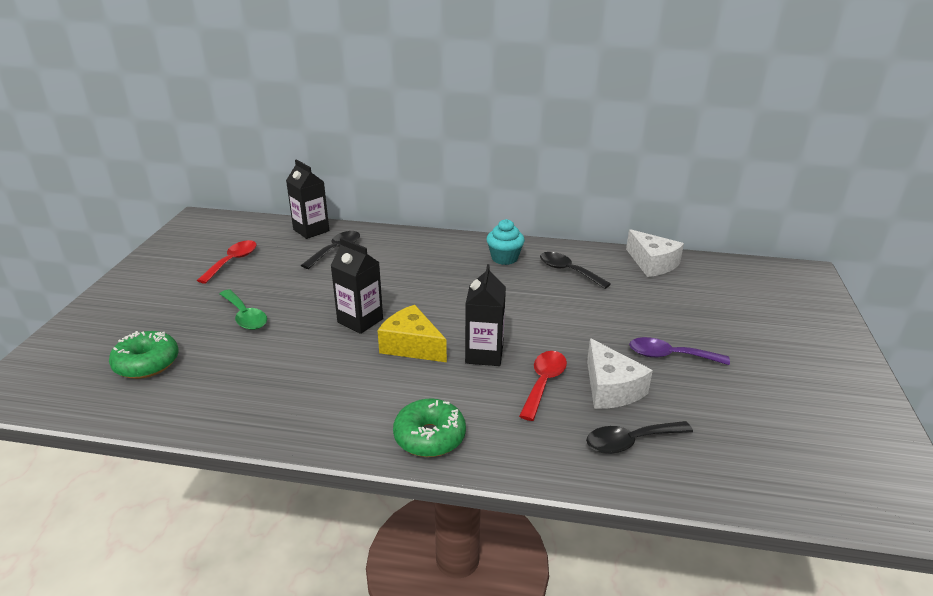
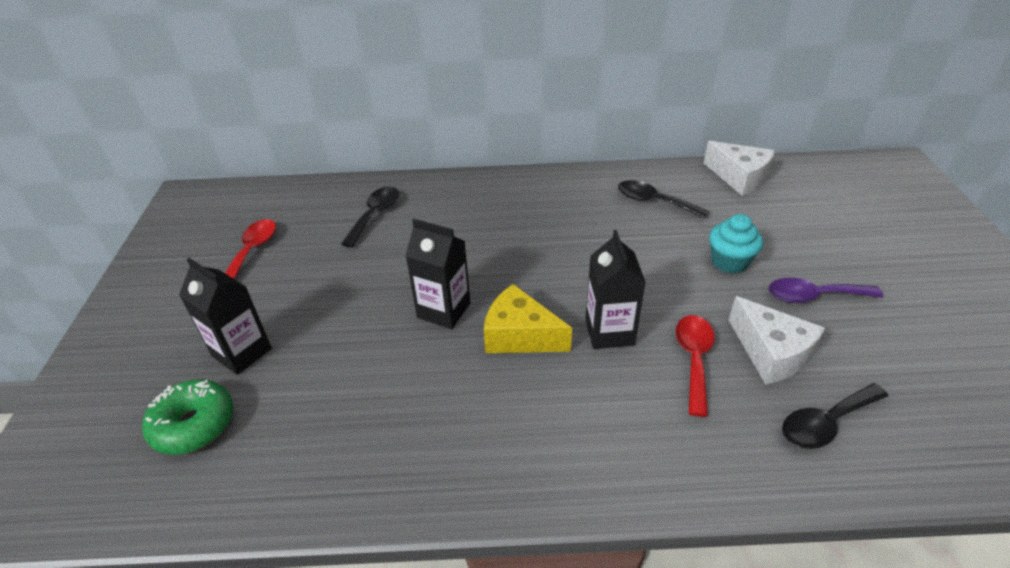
camera: 10 degrees left, 10 degrees up
green spoon [220,289,267,330] -> none
black carton [286,159,329,239] -> black carton moved to [179,258,272,375]
green donut [393,399,466,457] -> none
turquoise cupcake [487,219,525,265] -> turquoise cupcake moved to [709,214,763,274]

